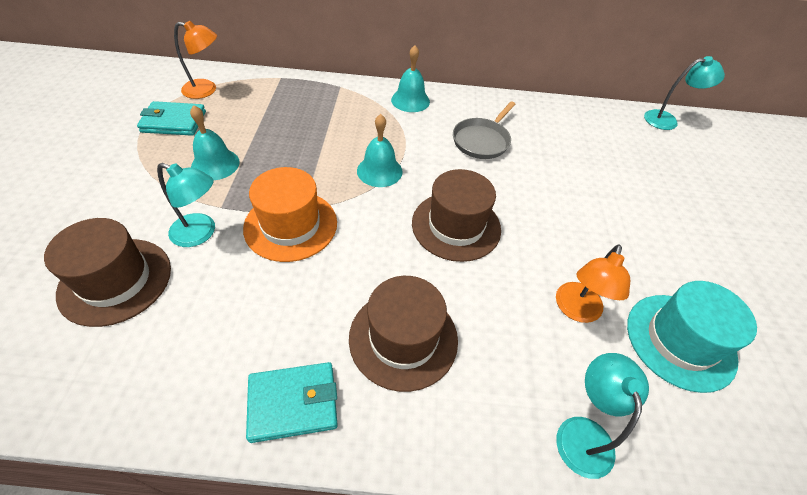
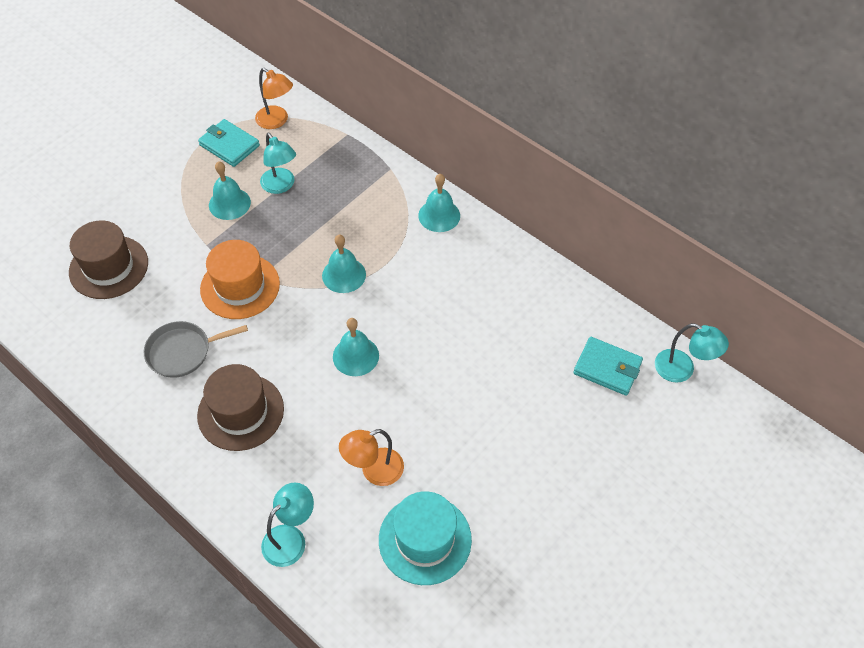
camera: 40 degrees right, 5 degrees up
turquoise lamp [157,163,215,247] -> turquoise lamp moved to [260,133,296,194]
turquoise wallet [246,362,338,443] -> turquoise wallet moved to [573,337,643,396]
brown hat [412,169,501,262] -> turquoise bell [333,318,379,376]
grey pan [453,101,516,159] -> grey pan moved to [144,321,248,378]

